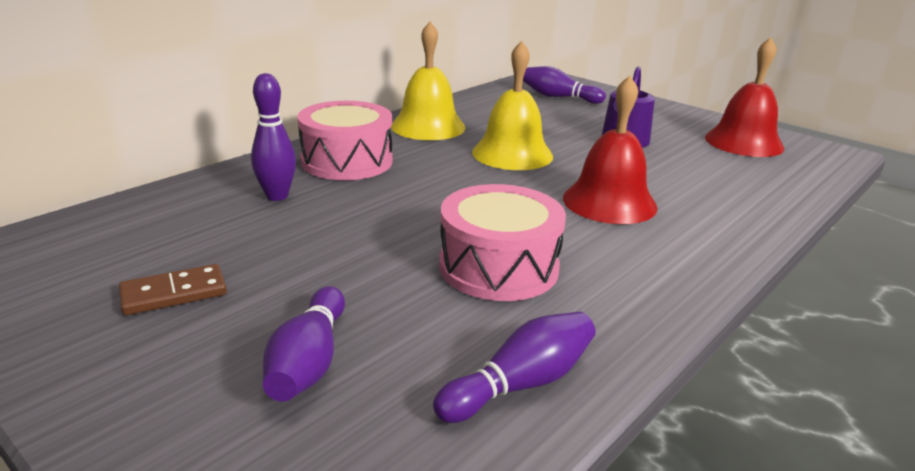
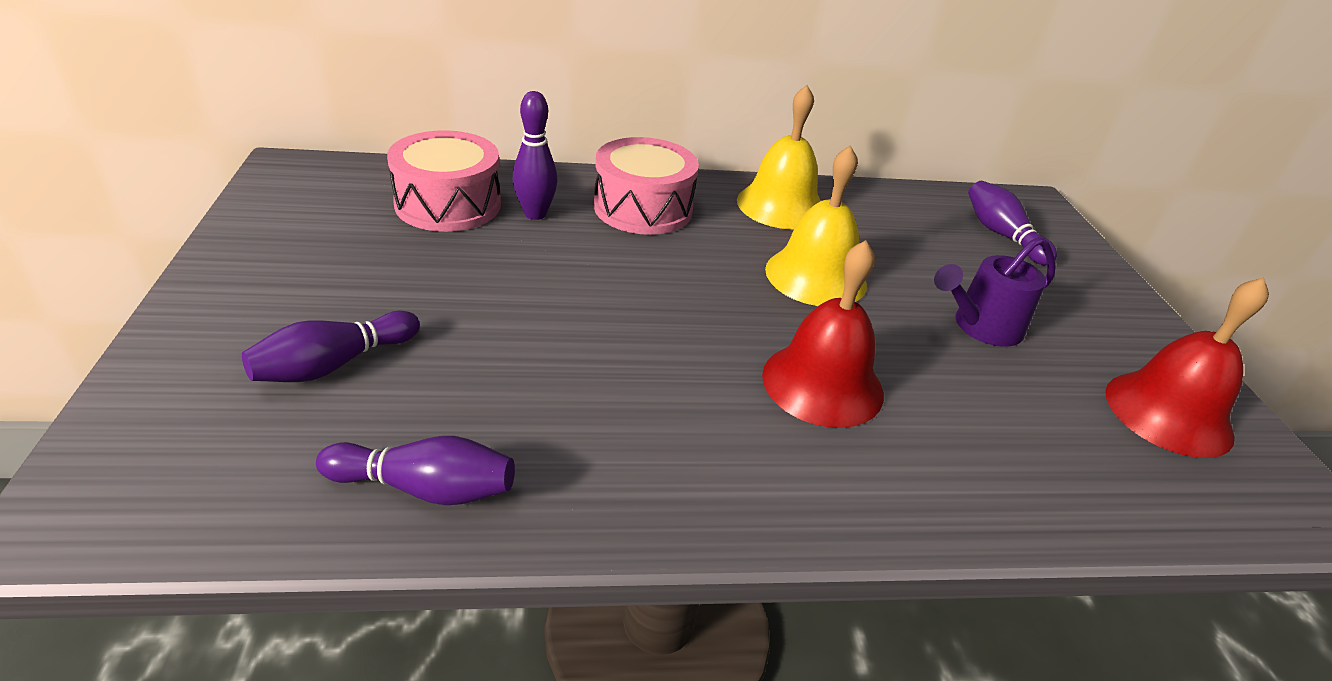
camera: 40 degrees right, 10 degrees up
brown domino [119,264,227,315] -> none
pink drum [439,184,566,301] -> pink drum moved to [387,130,501,232]

